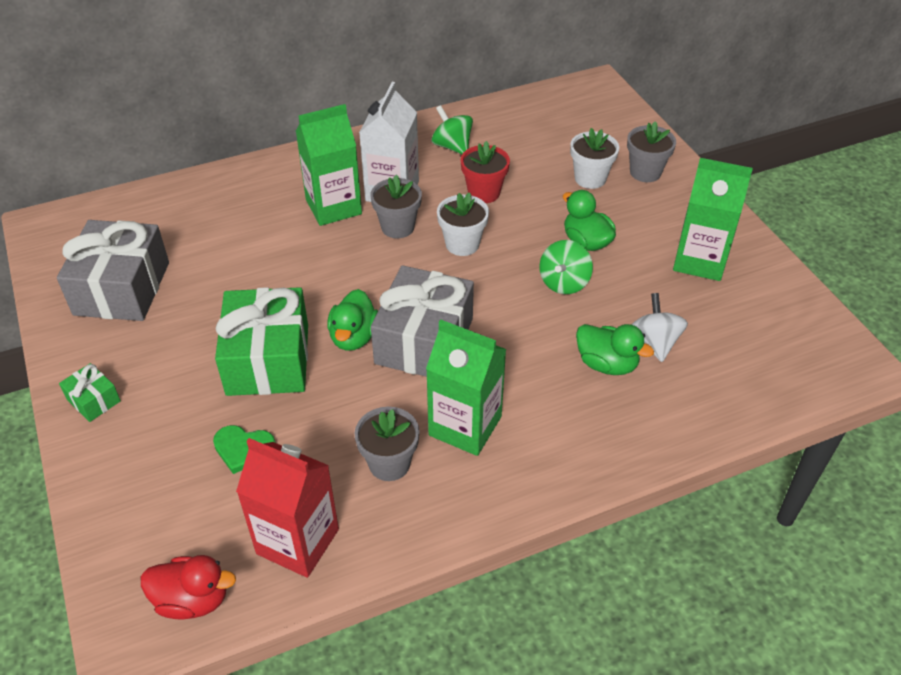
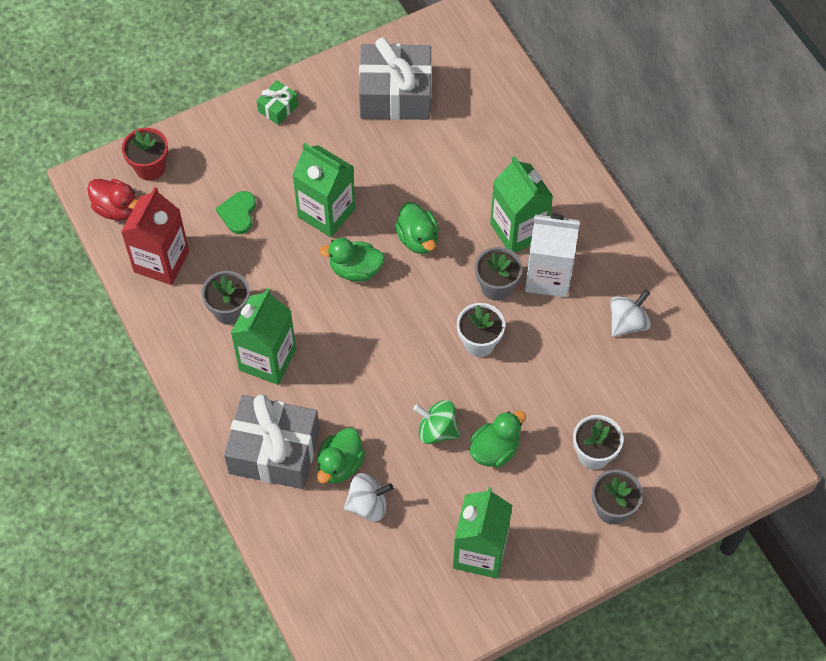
camera: 85 degrees right, 15 degrees up
red duck [141,555,236,619] -> red duck turned 60 degrees counterclockwise [87,179,138,221]
green gift [215,287,308,396] -> green carton [292,143,355,237]
grey gift [371,265,474,377] -> grey gift moved to [224,395,320,489]
green spinning top [431,105,473,154] -> white spinning top [610,290,651,337]
red flower pot [460,141,510,203] -> red flower pot moved to [122,128,168,181]
none -> green duck [395,202,439,254]

